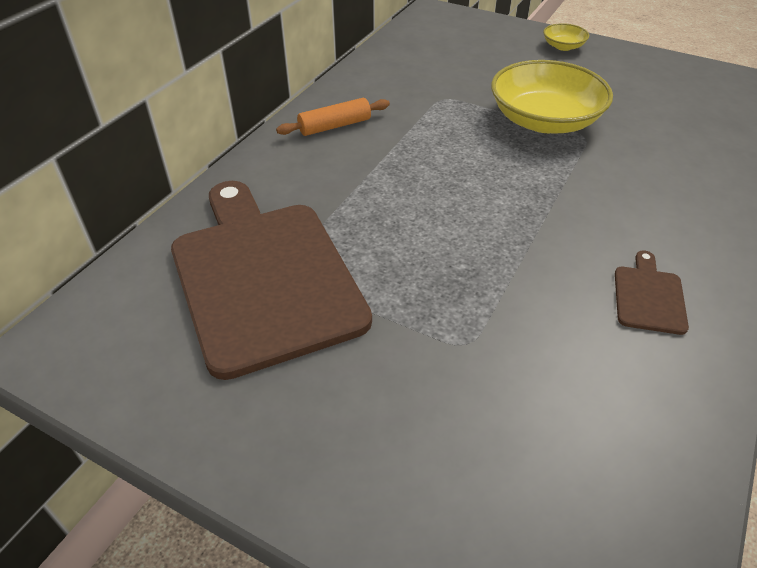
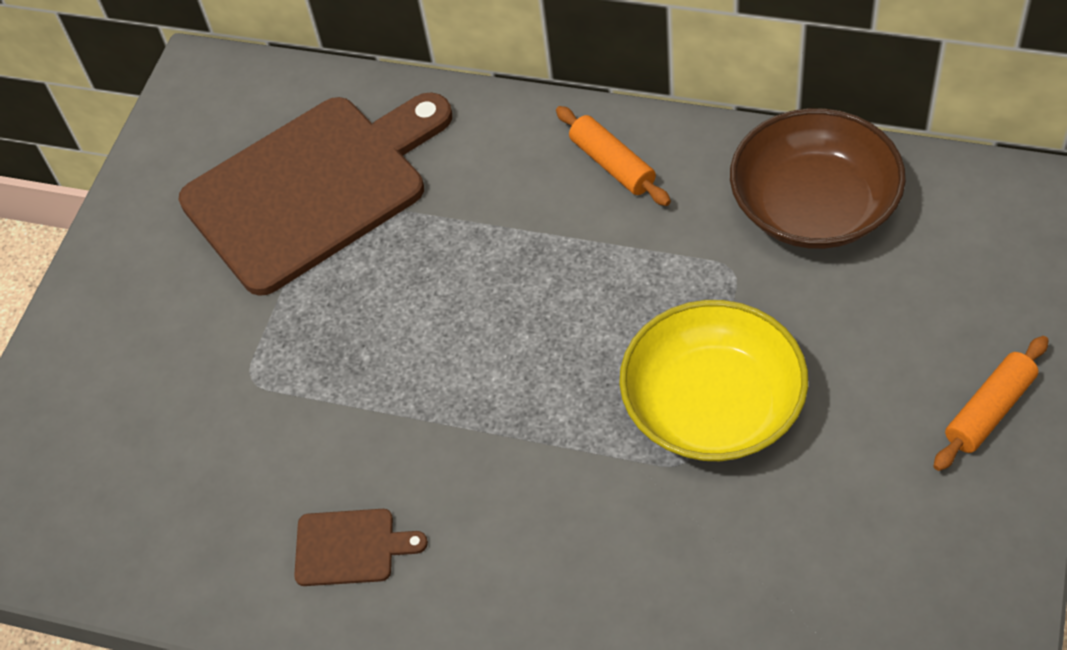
camera: 85 degrees right, 10 degrees up
yellow bowl [543,23,589,51] -> orange rolling pin [933,336,1049,471]
none -> brown bowl [730,108,906,249]

